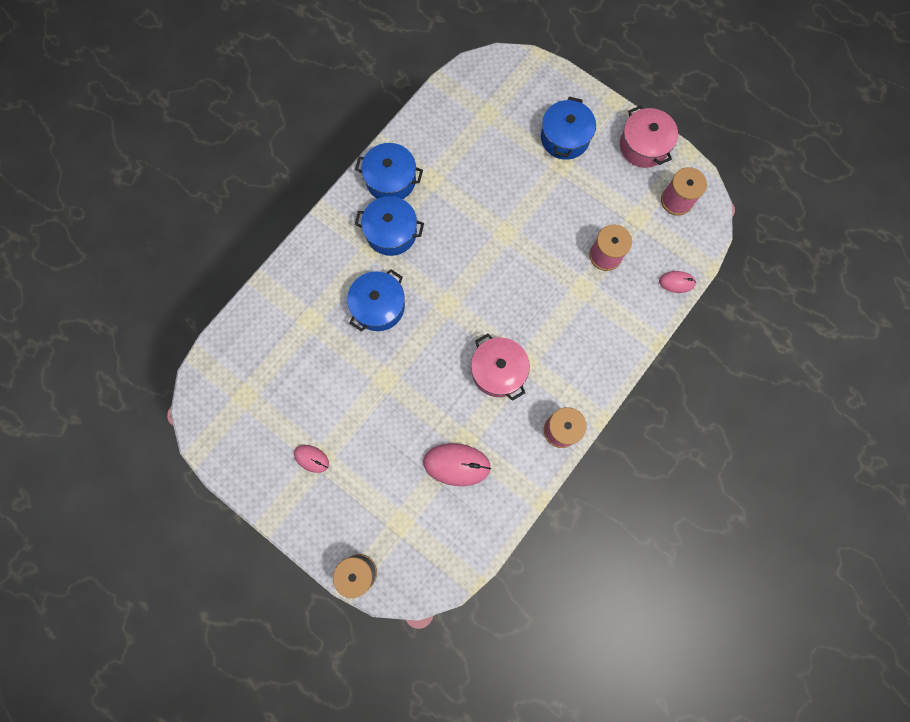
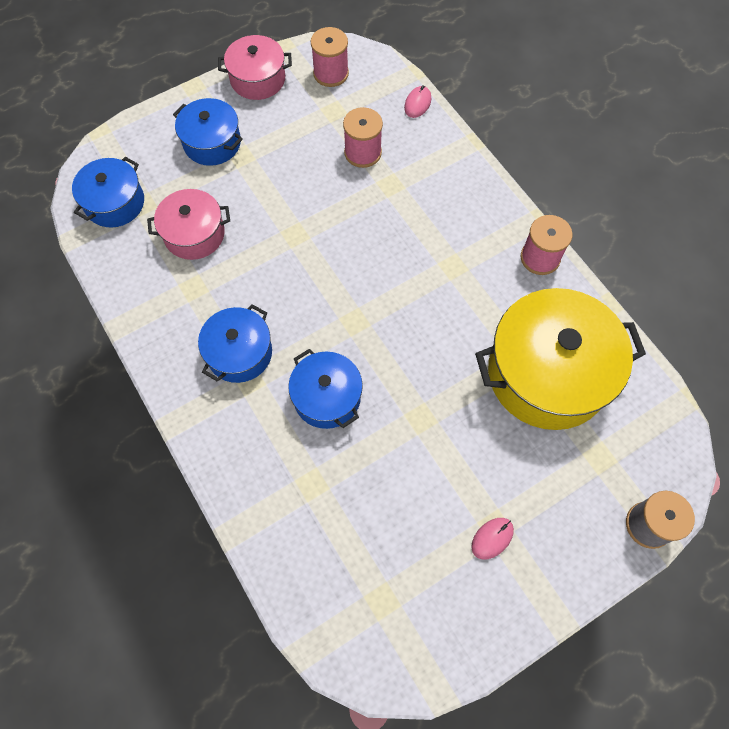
camera: 70 degrees left, 10 degrees down
blue pot [355,143,423,199] -> blue pot moved to [72,157,144,228]
pink mouse [423,443,491,486] -> yellow pot [475,288,646,430]
pink pot [471,334,530,401] -> pink pot moved to [147,189,230,260]

